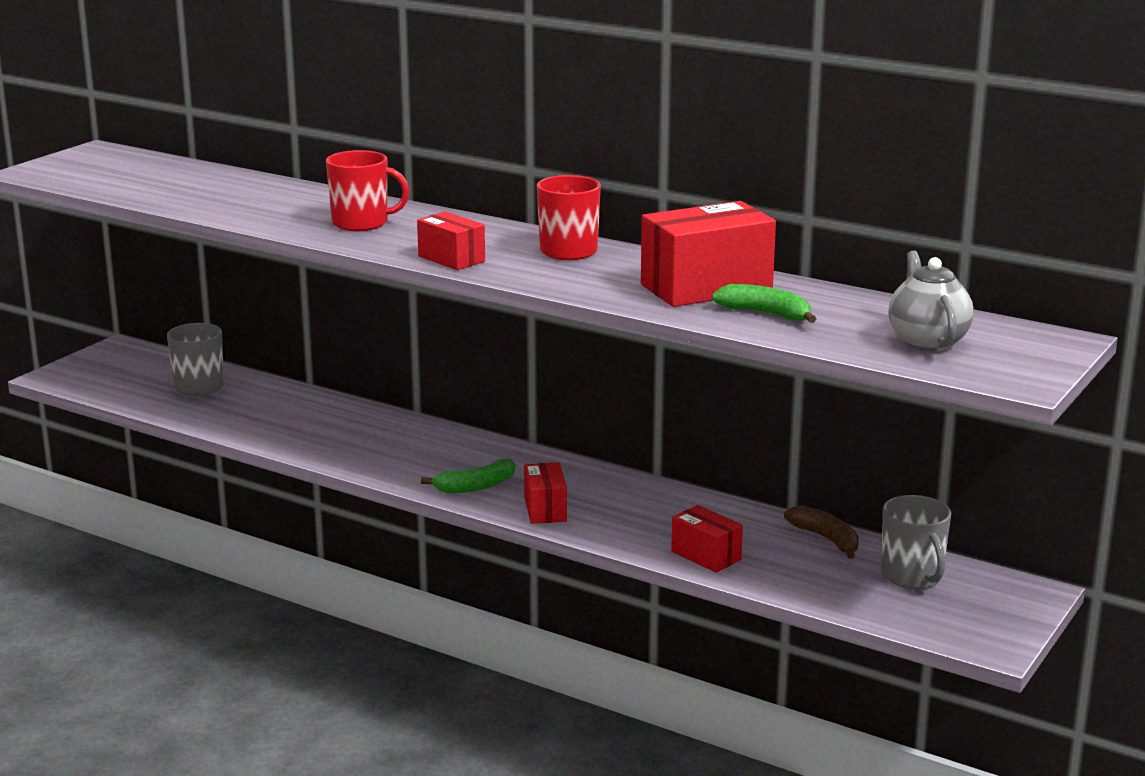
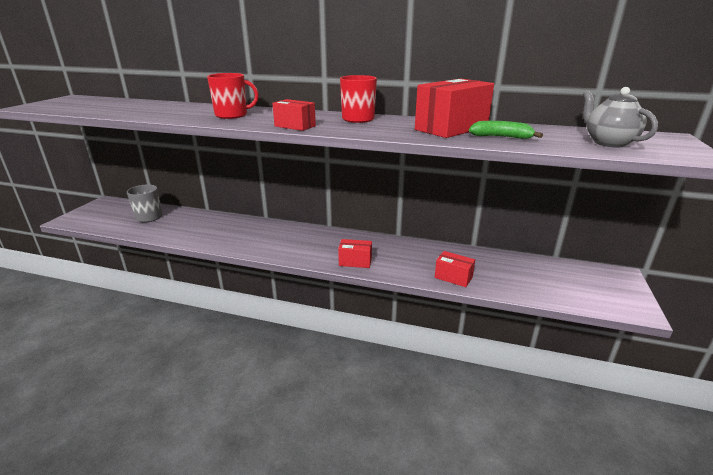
camera: 15 degrees left, 5 degrees up
green banana [421,459,515,493] -> none
red box [524,462,567,524] -> red box turned 60 degrees counterclockwise [338,239,372,268]
brown banana [784,505,859,559] -> none
grey mug [881,495,951,589] -> none

